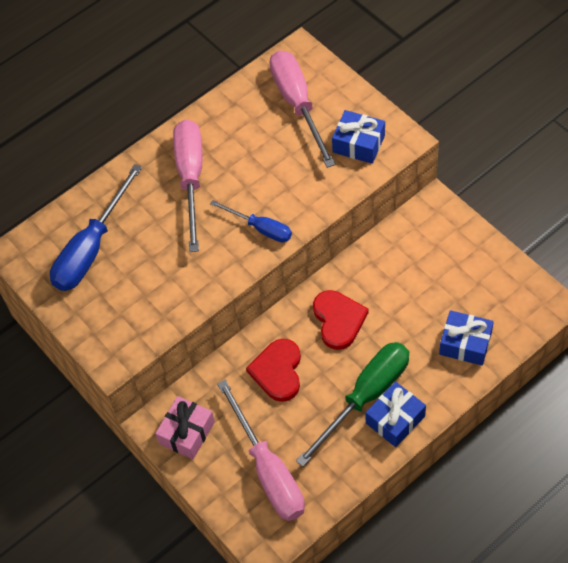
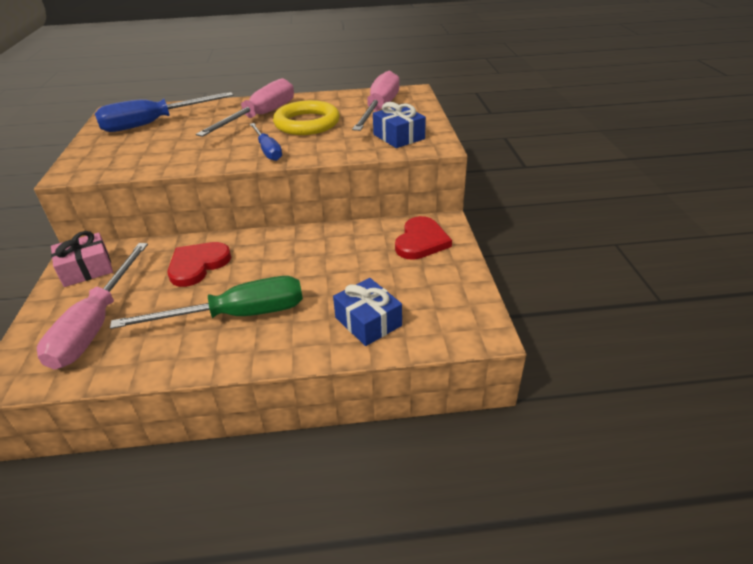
camera: 30 degrees right, 20 degrees down
red heart [313,290,369,350] -> red heart moved to [395,216,452,260]
blue gift [365,382,426,447] -> none
none -> yellow ring [273,100,340,135]

